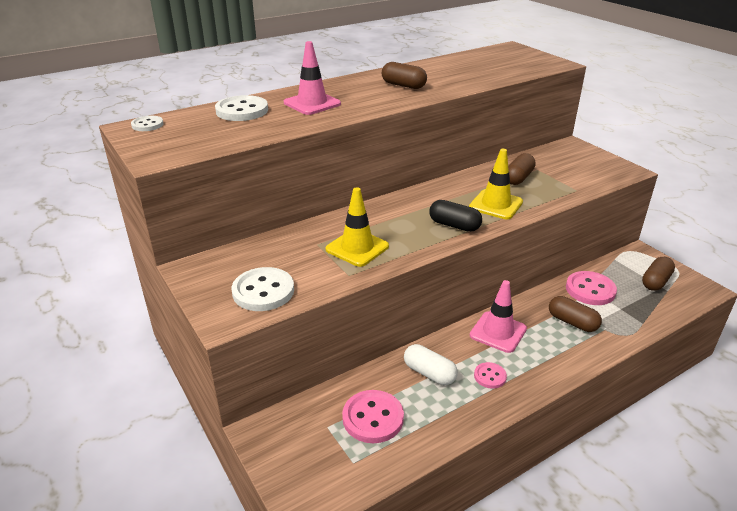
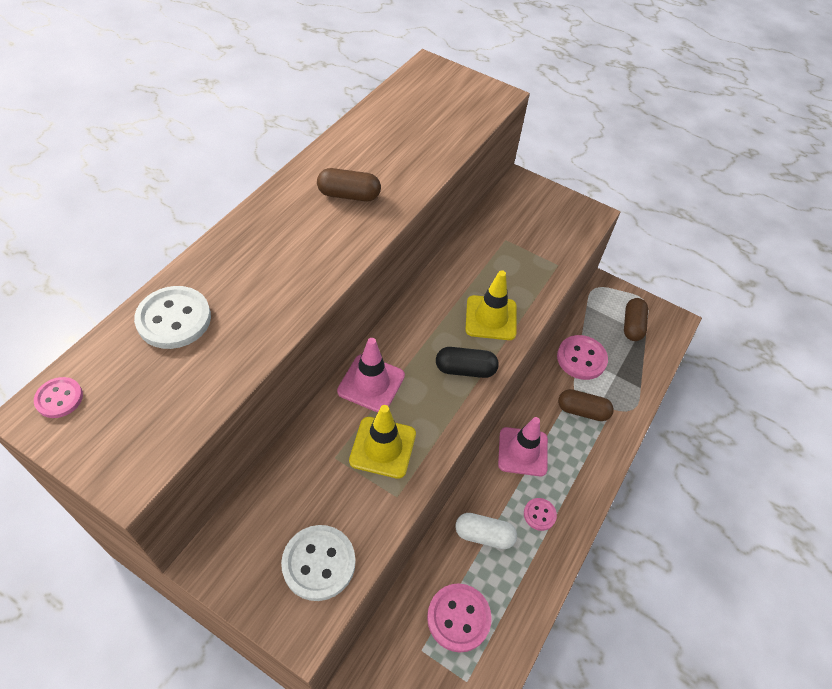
camera: 30 degrees left, 20 degrees up
white button [131,116,164,131] -> pink button [34,377,83,418]
pink traffic cone [284,41,341,115] -> pink traffic cone moved to [337,338,405,413]
brown capsule [508,153,536,185] -> none

